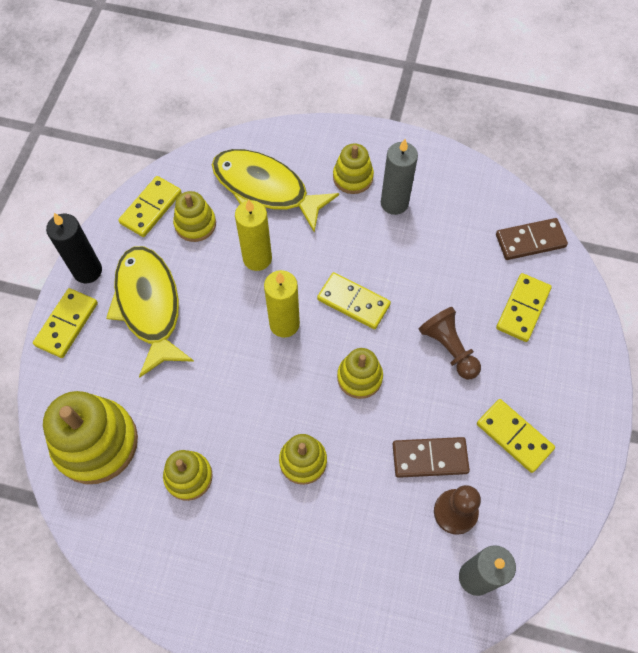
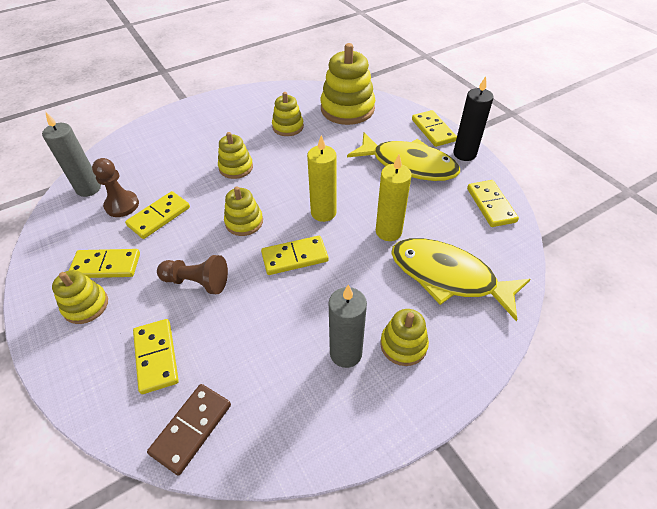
camera: 135 degrees right, 15 degrees down
yellow stacking toy [173,191,216,242] -> yellow stacking toy moved to [52,270,108,324]
yellow fish [212,149,339,233] -> yellow fish turned 135 degrees counterclockwise [391,238,531,321]
brown domino [393,437,470,478] -> yellow domino [125,191,190,239]

